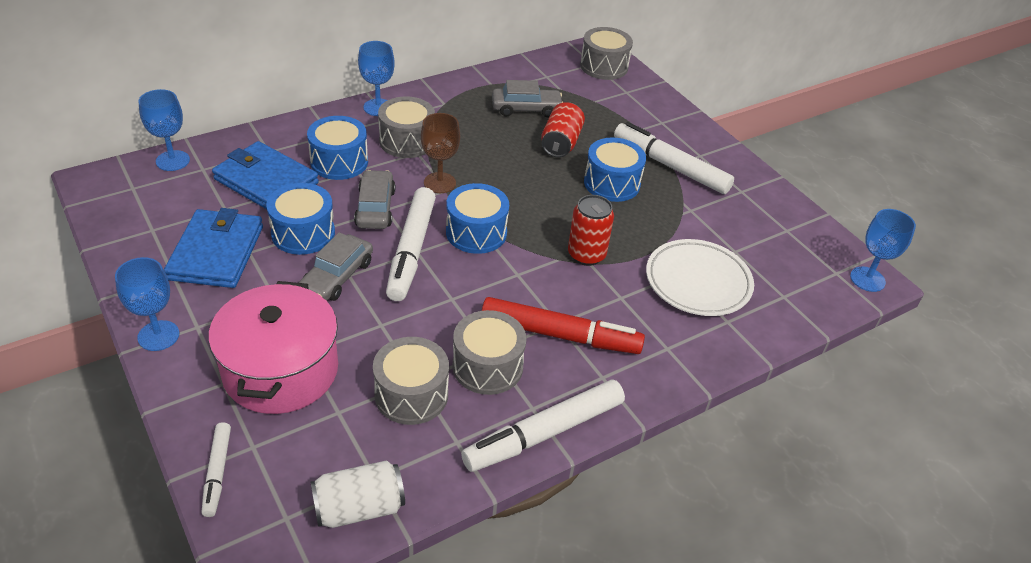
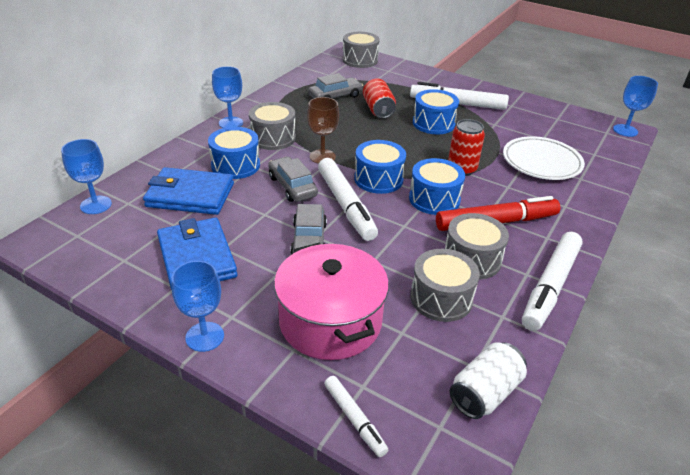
camera: 25 degrees left, 5 degrees down
blue drum [266,183,335,255] -> blue drum moved to [409,158,465,215]

